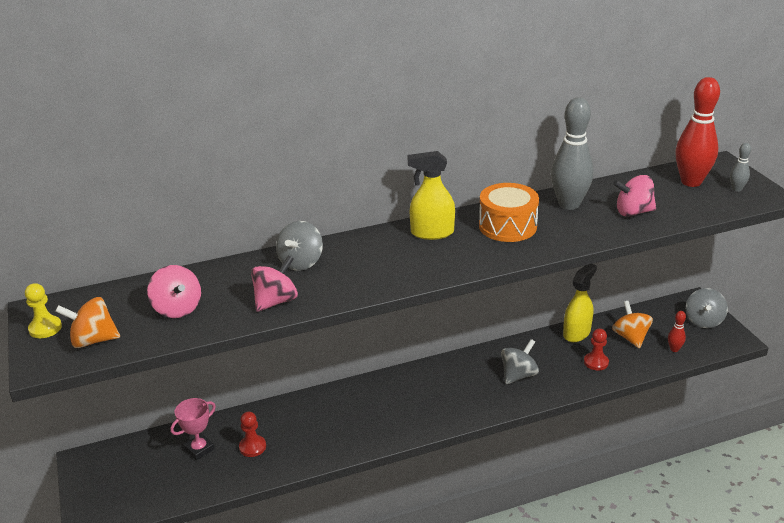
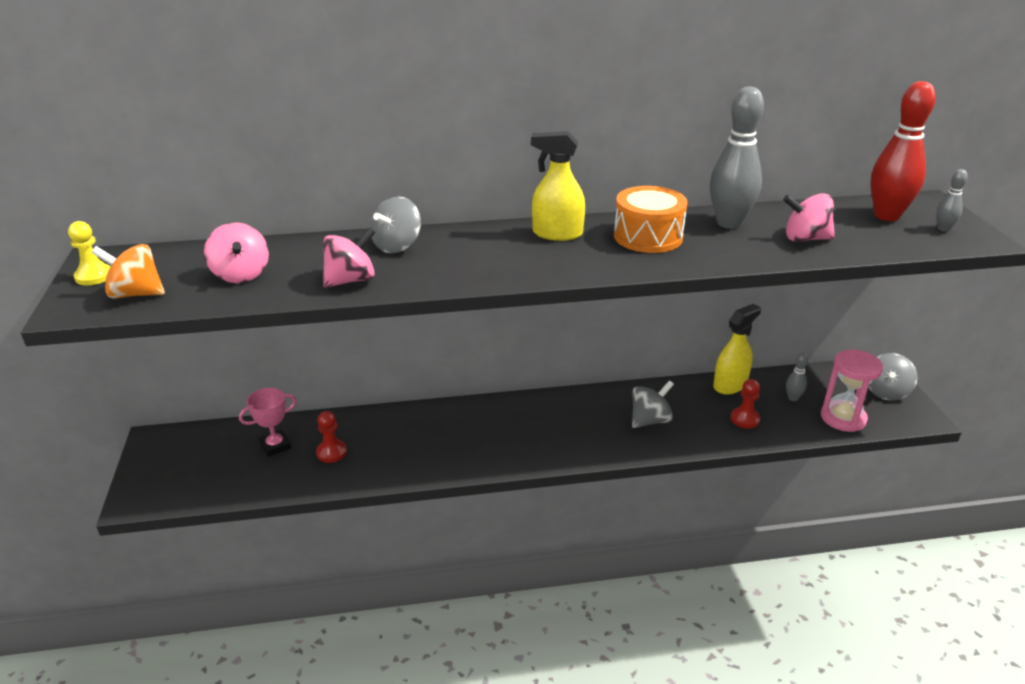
camera: 10 degrees right, 0 degrees up
orange spinning top [612,301,653,349] -> grey bowling pin [786,353,808,401]
red bowling pin [668,311,686,352] -> pink hourglass [821,350,883,432]

